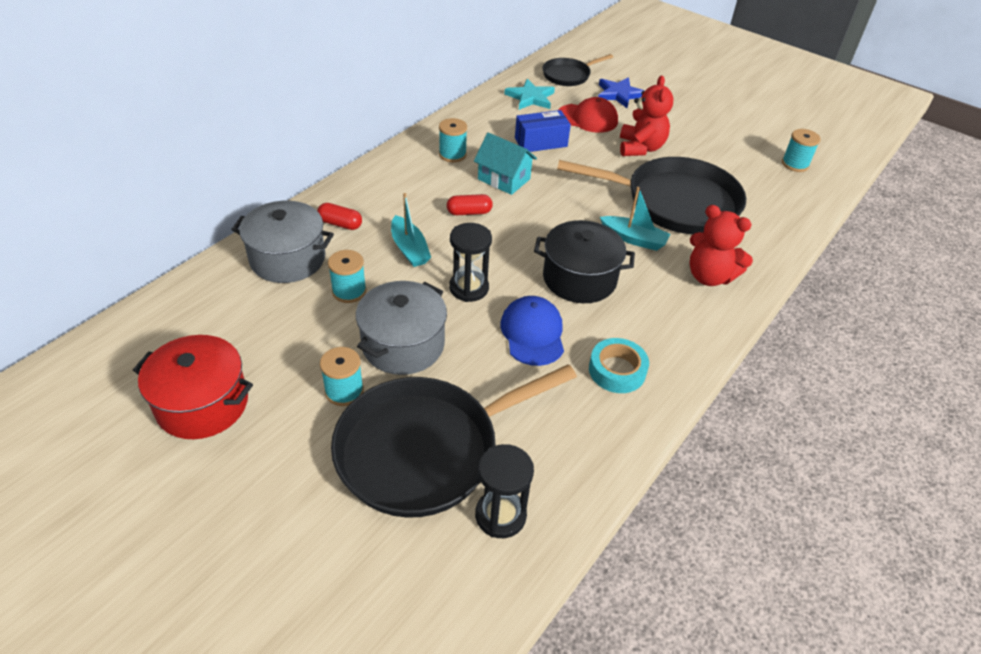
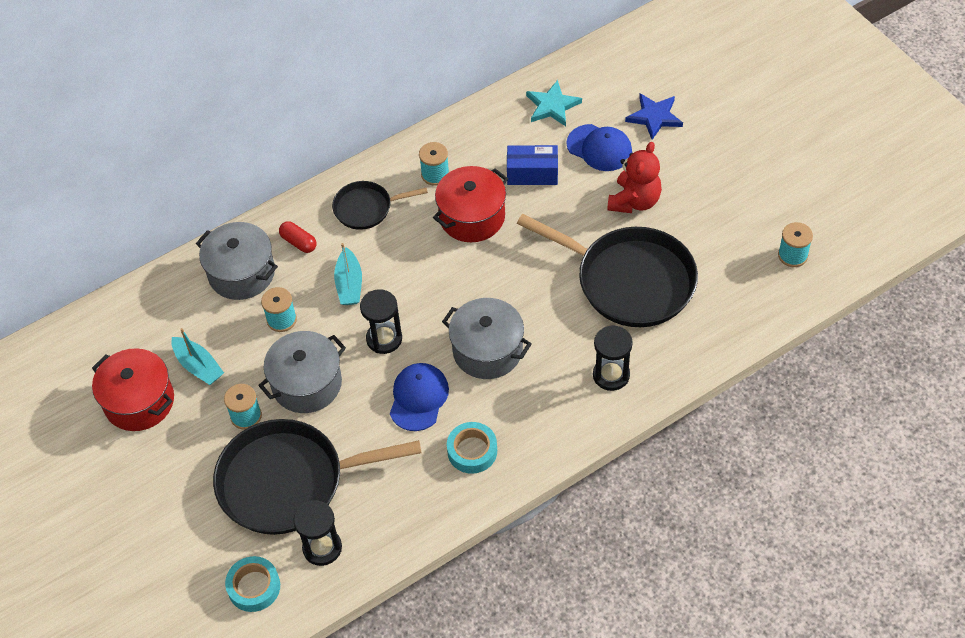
camera: 25 degrees right, 10 degrees up
red capsule [447,194,493,215] -> none
turquoise house [474,133,537,195] -> red pot [433,166,508,242]
black pot [534,220,635,303] -> grey pot [442,298,532,379]
black pan [542,54,613,86] -> black pan moved to [332,181,428,230]
red cap [558,97,618,133] -> blue cap [566,124,632,171]
turquoise boat [600,187,671,251] -> turquoise boat moved to [171,328,224,385]
red teddy bear [689,205,753,286] -> black hourglass [593,325,633,391]
none -> turquoise tape [225,556,280,612]

